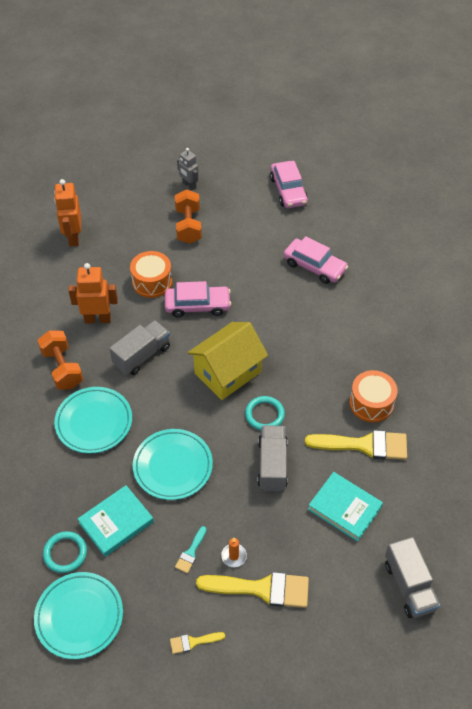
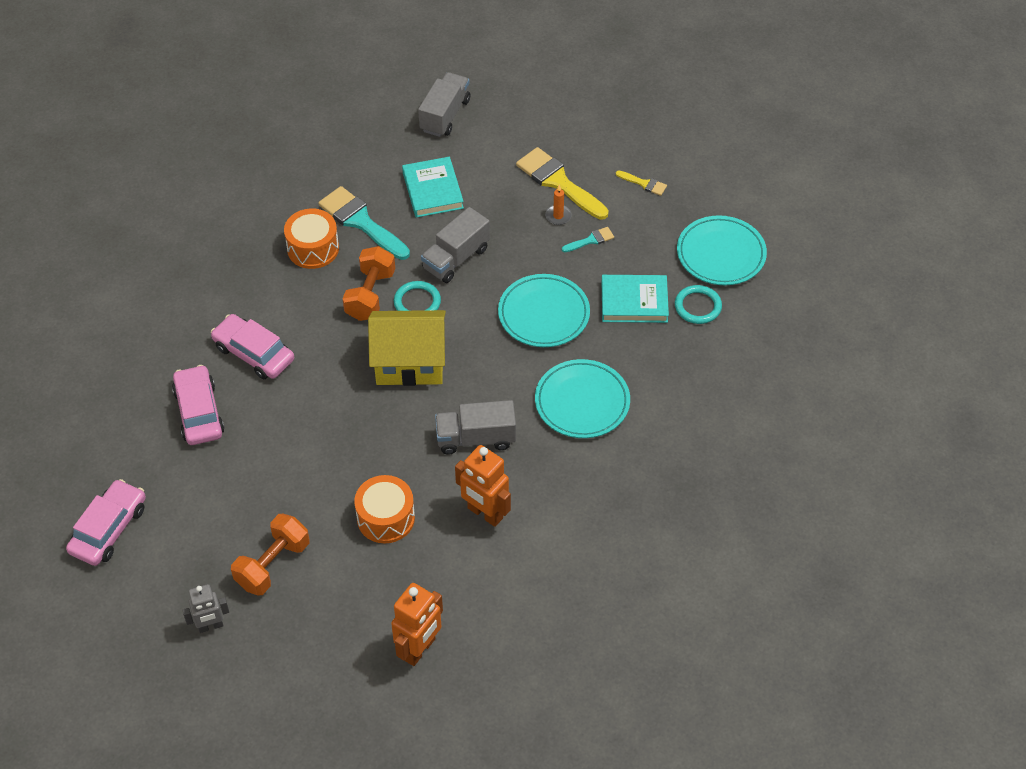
camera: 140 degrees left, 0 degrees up
orange dumbbell [37,331,83,390] -> orange dumbbell moved to [343,246,395,321]
pink car [165,281,231,318] -> pink car moved to [211,314,294,379]
grey robot [177,148,199,191] -> grey robot turned 75 degrees clockwise [182,584,229,633]
yellow brush [305,430,407,460] -> turquoise brush [318,186,410,260]

